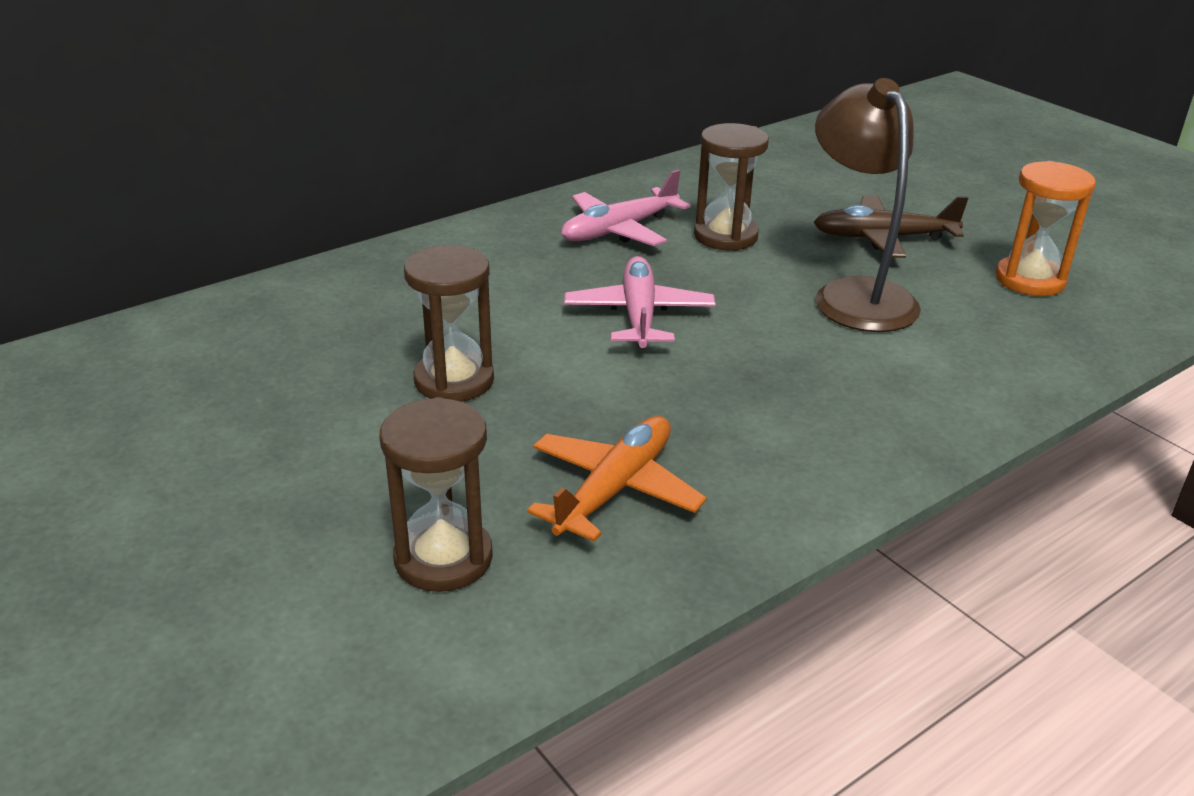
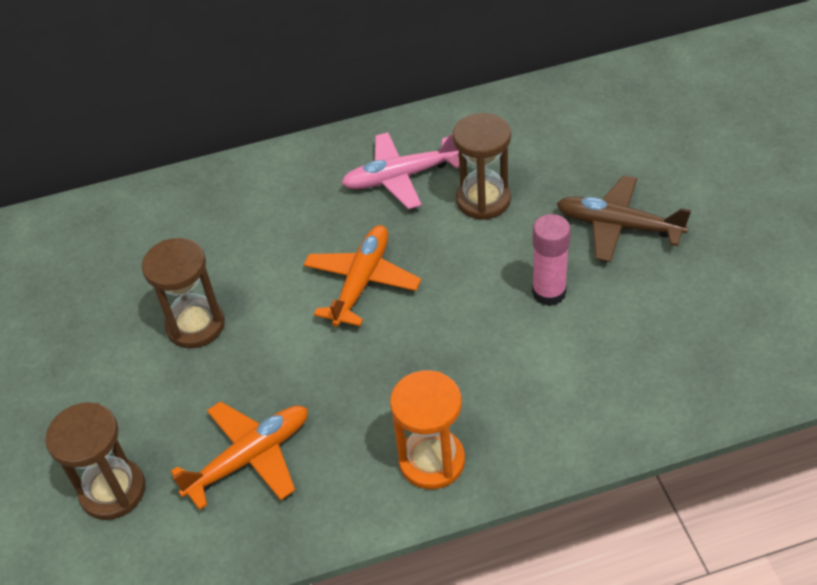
camera: 25 degrees right, 15 degrees up
pink plane [564,256,716,348] -> orange plane [303,225,421,327]
brown lamp [815,78,921,332] -> pink glue stick [532,214,571,306]
orange hourglass [996,161,1096,296] -> orange hourglass moved to [390,370,465,489]

